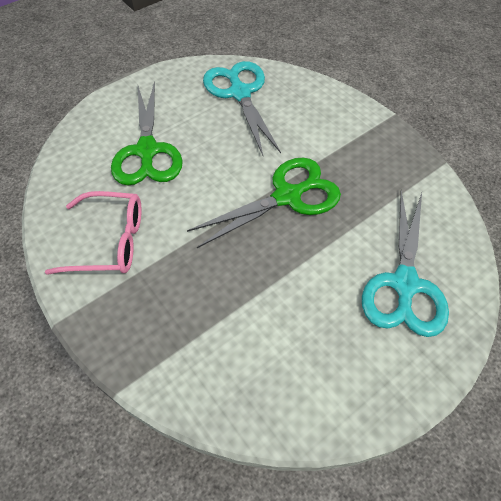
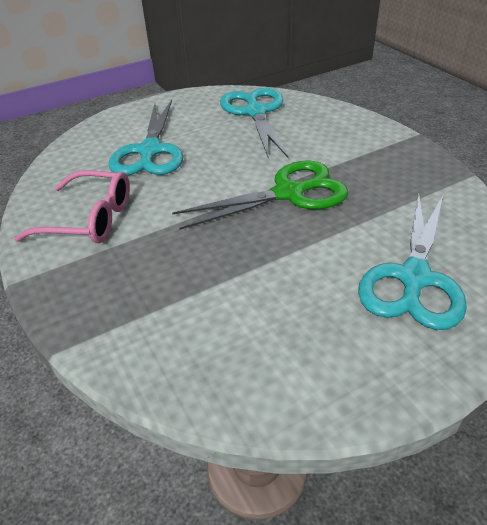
camera: 10 degrees right, 15 degrees down
green scissors [111,81,183,185] -> turquoise scissors [109,100,183,175]

